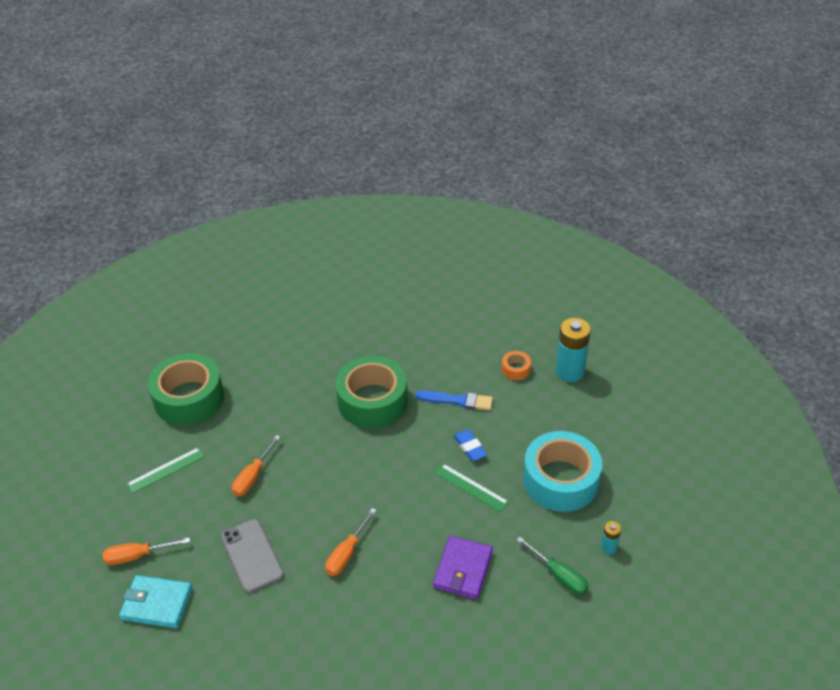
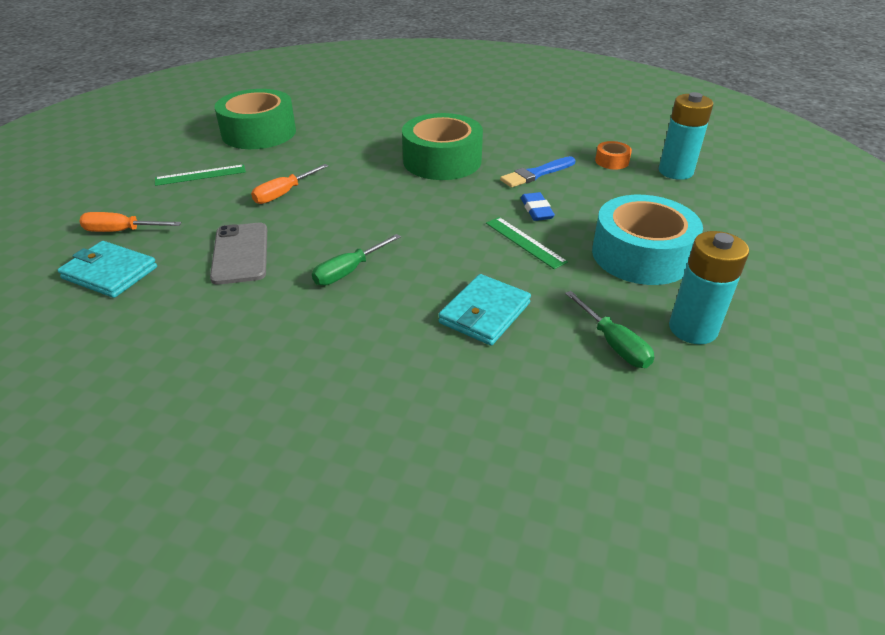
camera: 15 degrees right, 5 degrees down
orange screwdriver [325,508,376,576] -> green screwdriver [312,234,401,286]
blue brush [416,391,493,411] -> blue brush turned 120 degrees clockwise [500,156,576,188]
purple wallet [433,536,493,599] -> turquoise wallet [438,274,531,346]
turquoise battery [601,521,621,554] -> turquoise battery [669,231,749,344], size x2.09

